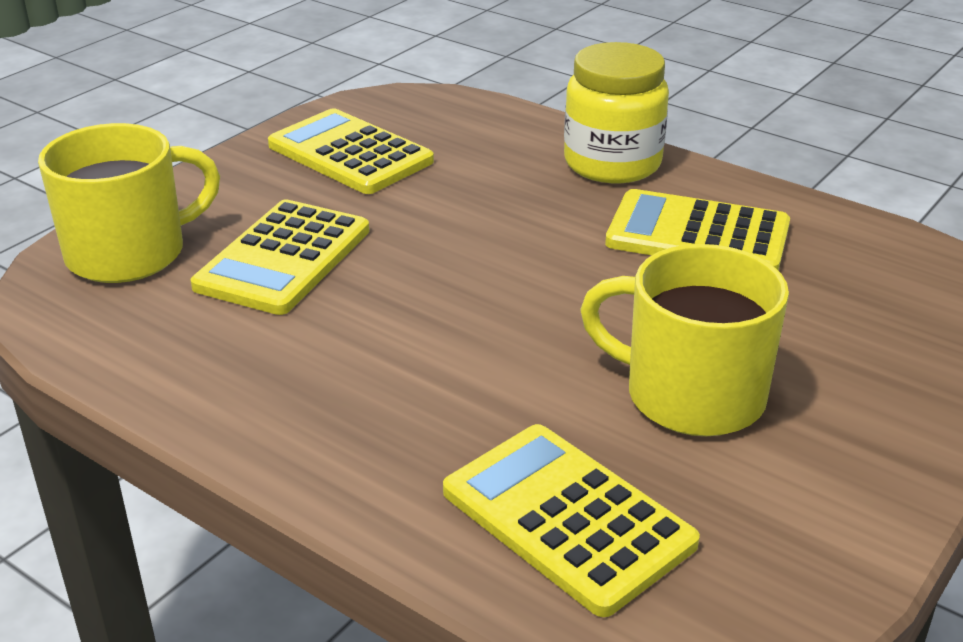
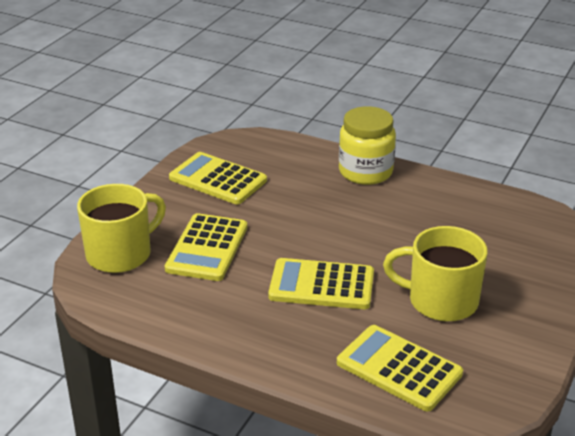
camera: 10 degrees left, 0 degrees up
yellow calculator [605,189,790,271] -> yellow calculator moved to [268,258,374,309]

